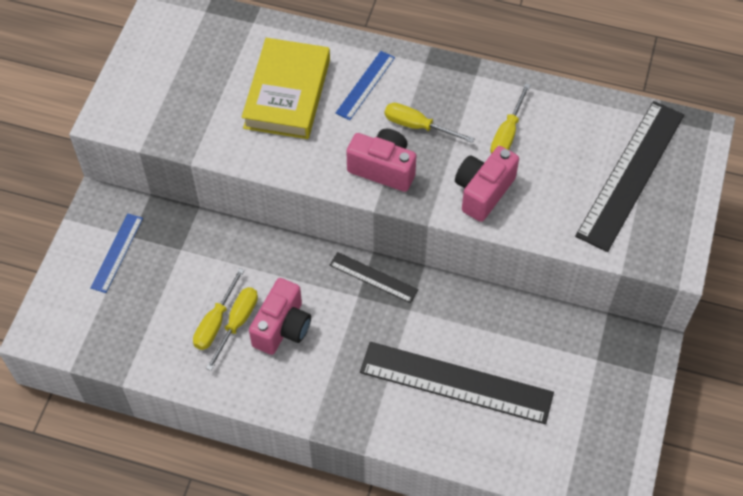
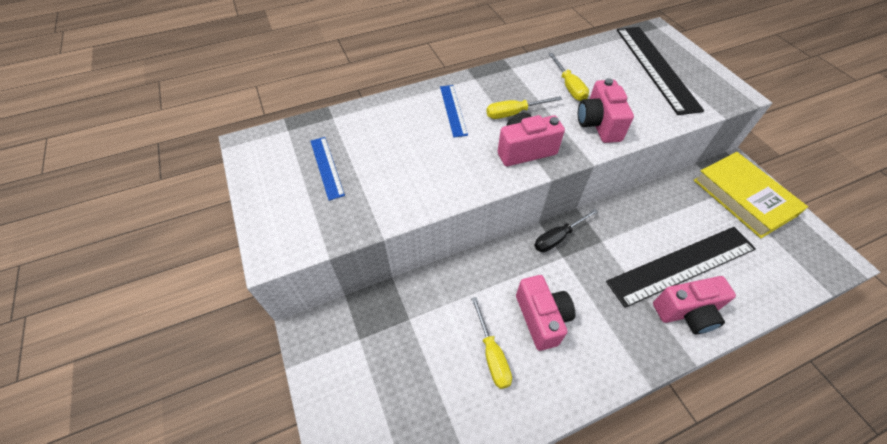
camera: 40 degrees left, 5 degrees down
blue ruler [90,214,143,293] -> blue ruler moved to [310,137,345,201]
yellow screwdriver [206,287,258,371] -> none
yellow book [242,38,330,139] -> yellow book moved to [693,152,808,238]
black ruler [330,252,418,303] -> black screwdriver [534,209,598,252]
none -> pink camera [653,276,736,334]

